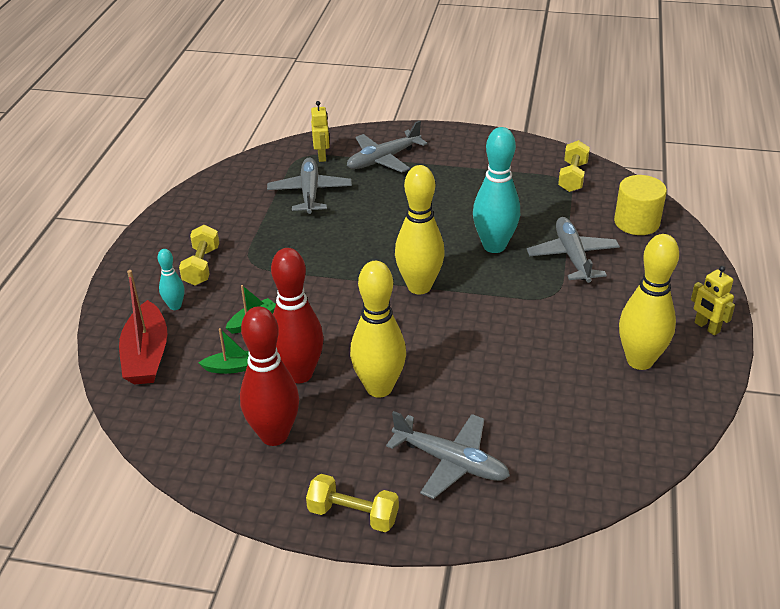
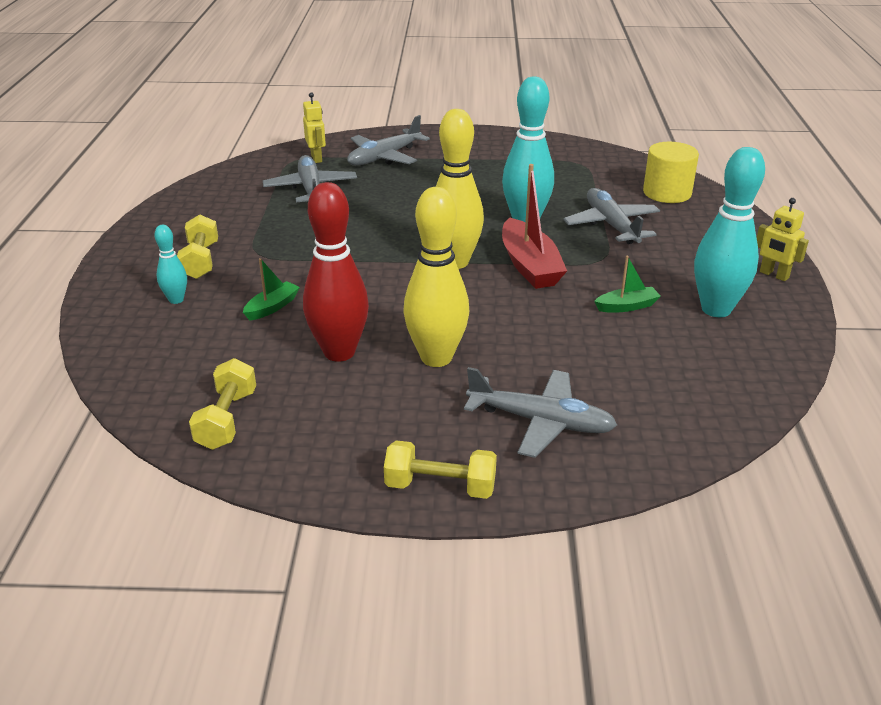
camera: 10 degrees left, 5 degrees down
red boat [119,270,167,385] -> red boat moved to [502,164,567,289]
green boat [199,328,249,374] -> green boat moved to [594,256,661,312]
red bowling pin [240,306,299,446] -> none
yellow dumbbell [558,140,590,192] -> yellow dumbbell moved to [189,358,256,450]
yellow bowling pin [619,234,679,370] -> turquoise bowling pin [694,147,765,317]

